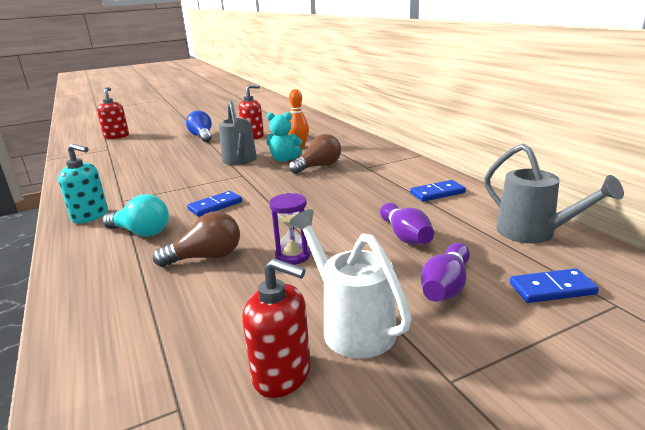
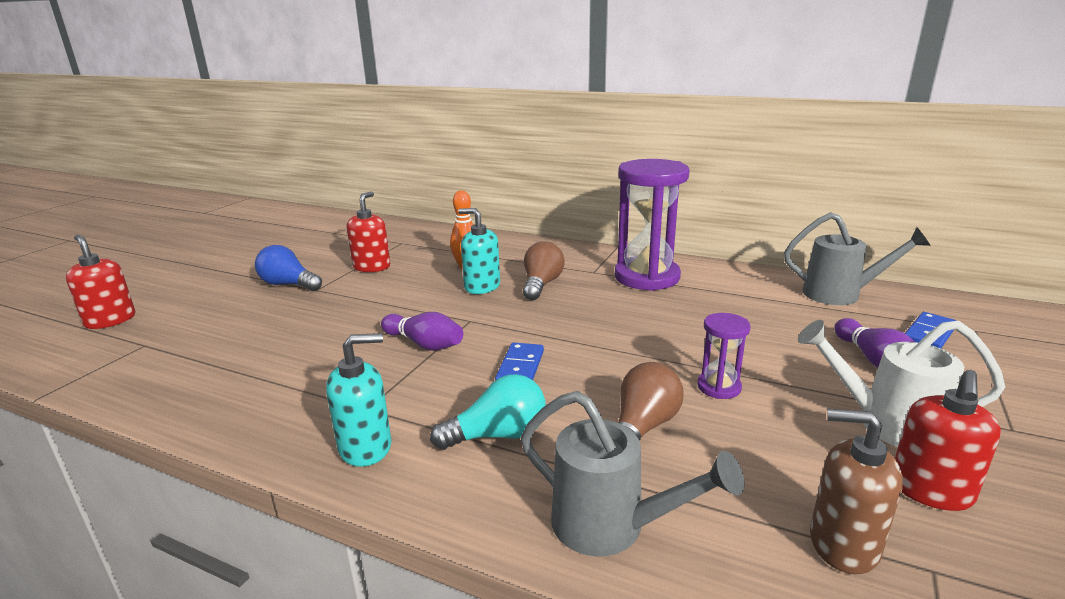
camera: 40 degrees left, 0 degrees up
grey watering can [219,100,257,165] -> grey watering can moved to [521,391,745,556]
red soap dispenser [242,258,311,398] -> red soap dispenser turned 135 degrees clockwise [895,370,1001,511]
turquoise teddy bear [267,112,302,162] -> turquoise soap dispenser [458,208,500,294]
purple bowling pin [380,203,434,244] -> purple bowling pin moved to [381,312,463,350]
blue domino [410,180,466,202] -> none
none -> purple hourglass [615,159,690,291]
none -> brown soap dispenser [810,409,903,574]

